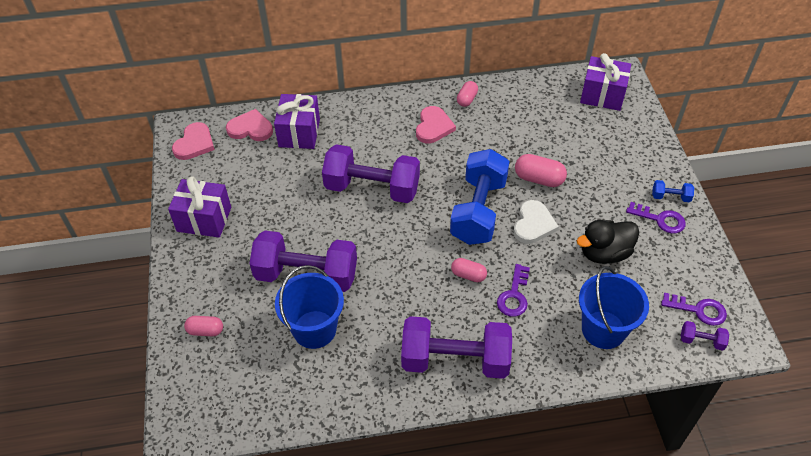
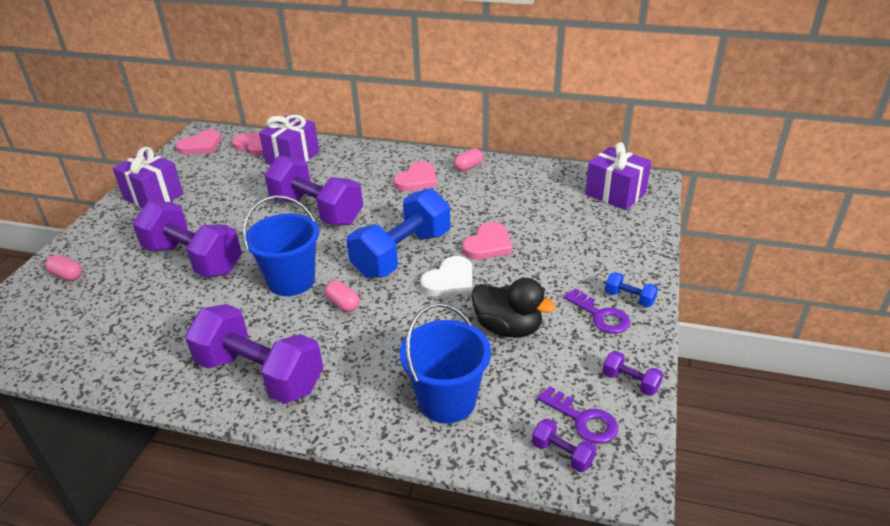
camera: 25 degrees right, 15 degrees down
blue bucket [275,265,344,349] -> blue bucket moved to [243,195,319,296]
purple key [497,264,530,317] -> none
pink capsule [515,154,567,187] -> pink heart [462,222,512,260]
black duck [577,220,639,264] -> black duck turned 150 degrees counterclockwise [471,278,556,338]
none -> purple dumbbell [602,351,663,396]

